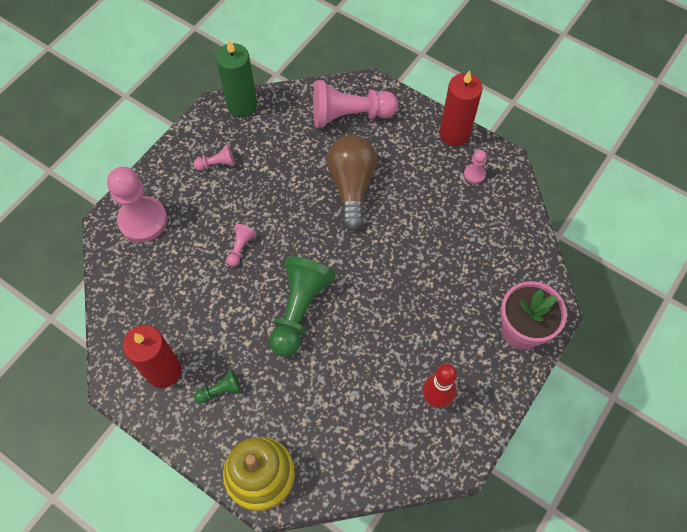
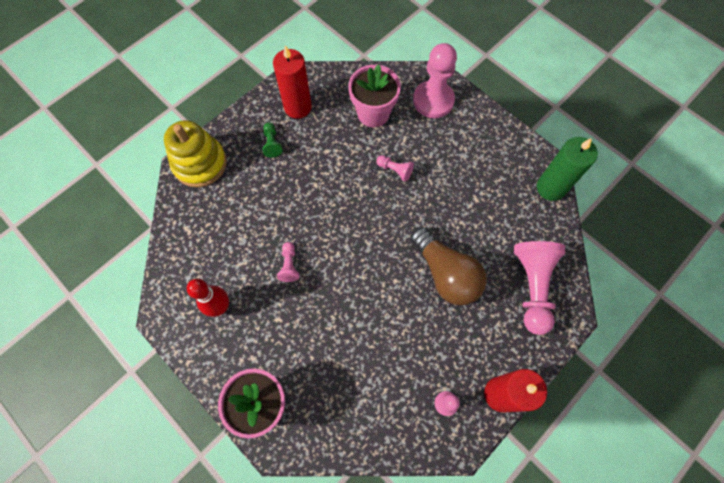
camera: 100 degrees right, 5 degrees up
pink pawn [193,145,235,171] -> pink pawn moved to [277,242,299,282]
green pawn [269,256,336,357] -> none
brown light bulb [327,135,377,231] -> brown light bulb turned 45 degrees clockwise [410,227,487,305]
none -> pink flower pot [348,64,401,127]

